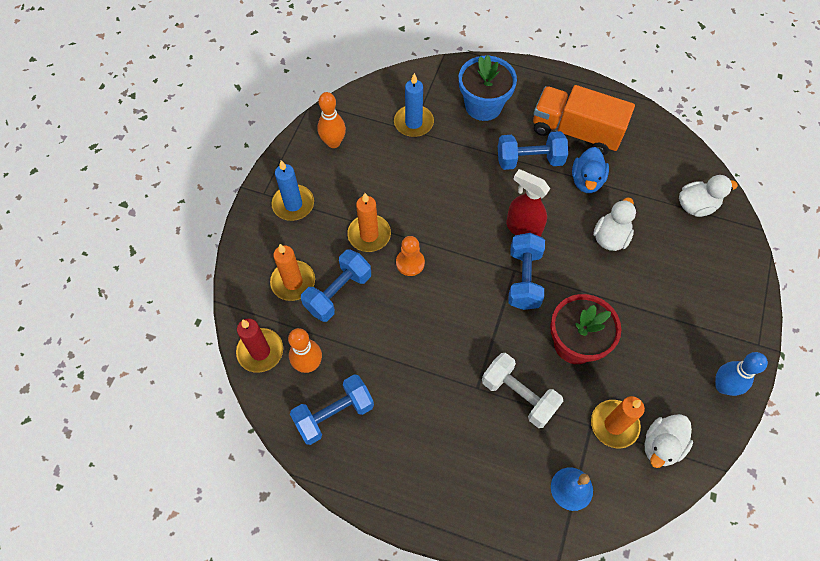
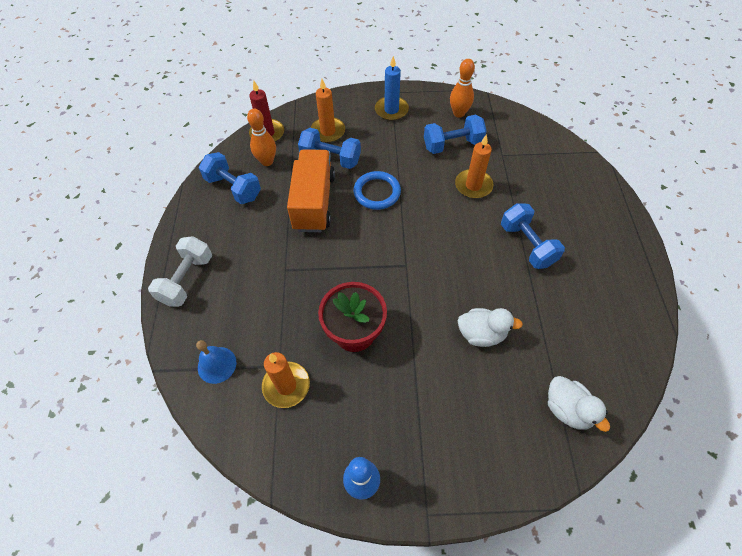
camera: 70 degrees right, 5 degrees down
orange candle [347,193,391,252] -> orange candle moved to [455,134,493,199]
blue candle [394,73,434,137] -> none
orange pawn [396,236,425,276] -> blue ring [353,171,401,210]
blue flower pot [459,55,517,121] -> none
white dumbbell [482,353,563,428] -> white dumbbell moved to [148,236,212,307]
red spray bottle [506,169,550,237] -> none
blue dumbbell [508,233,545,310] -> blue dumbbell moved to [424,115,487,154]
orange truck [533,85,635,155] -> orange truck moved to [287,149,335,232]
blue duck [572,147,609,193] -> none
white duck [644,414,693,468] -> none

